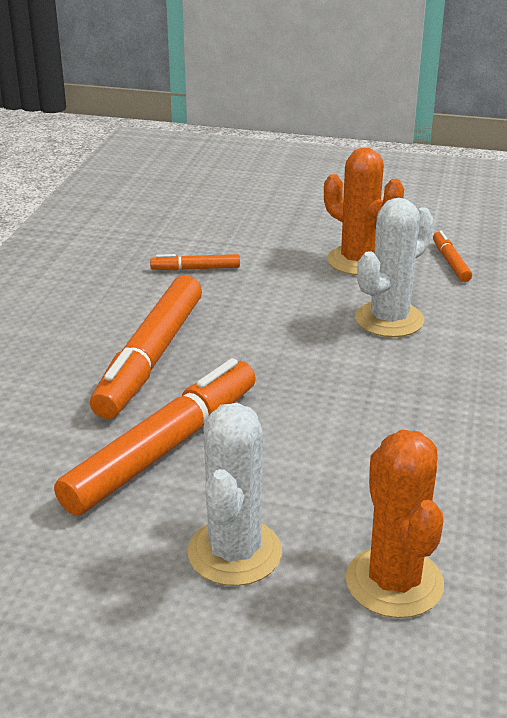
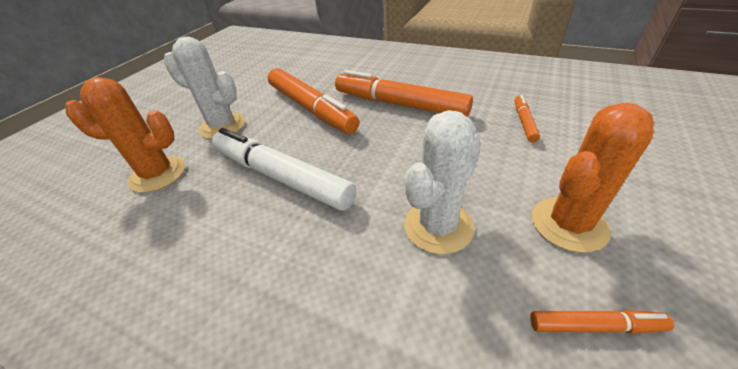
camera: 105 degrees right, 10 degrees up
white cactus [355,198,434,337] -> white cactus turned 75 degrees clockwise [404,110,481,254]
none -> white marker [212,128,356,211]

